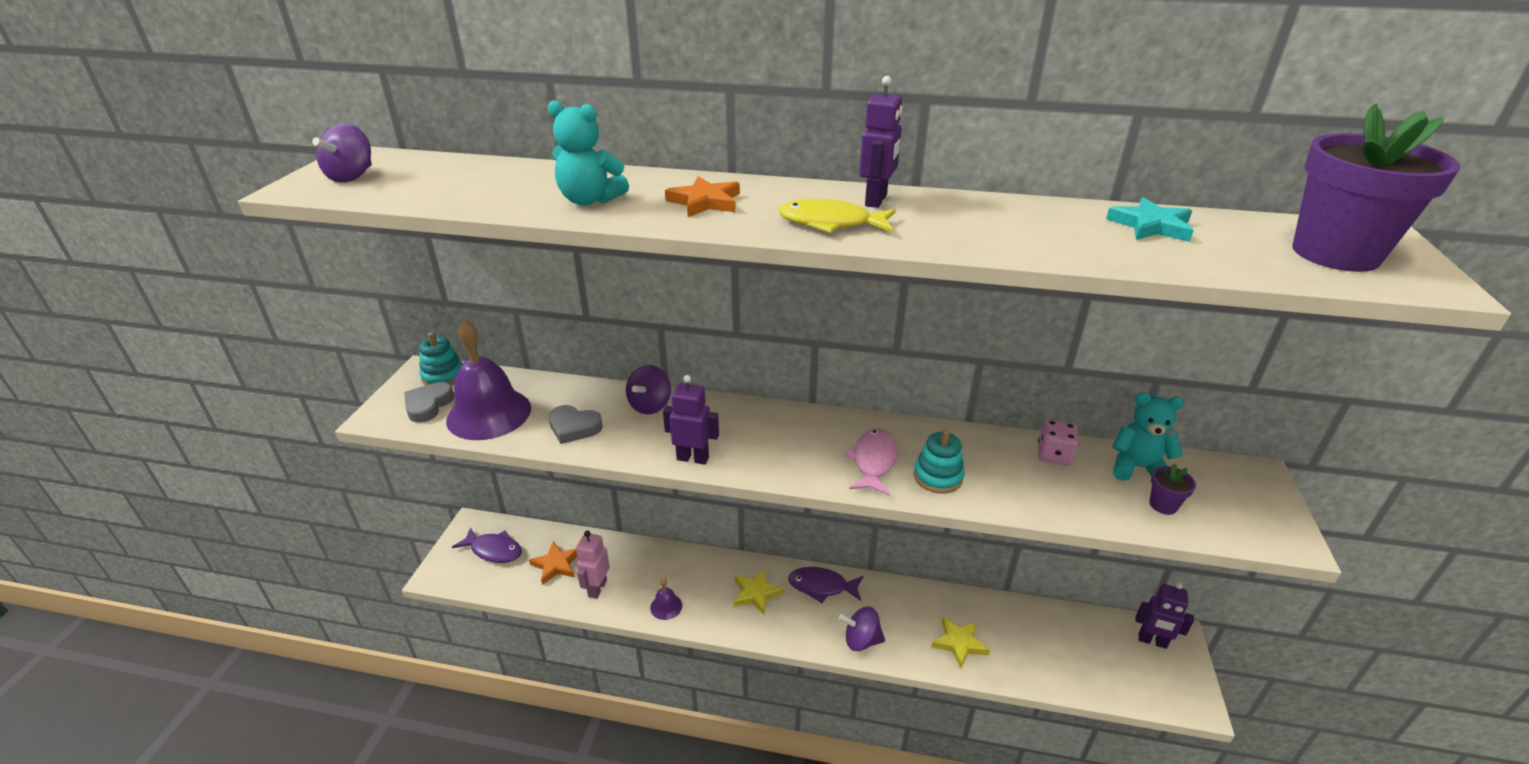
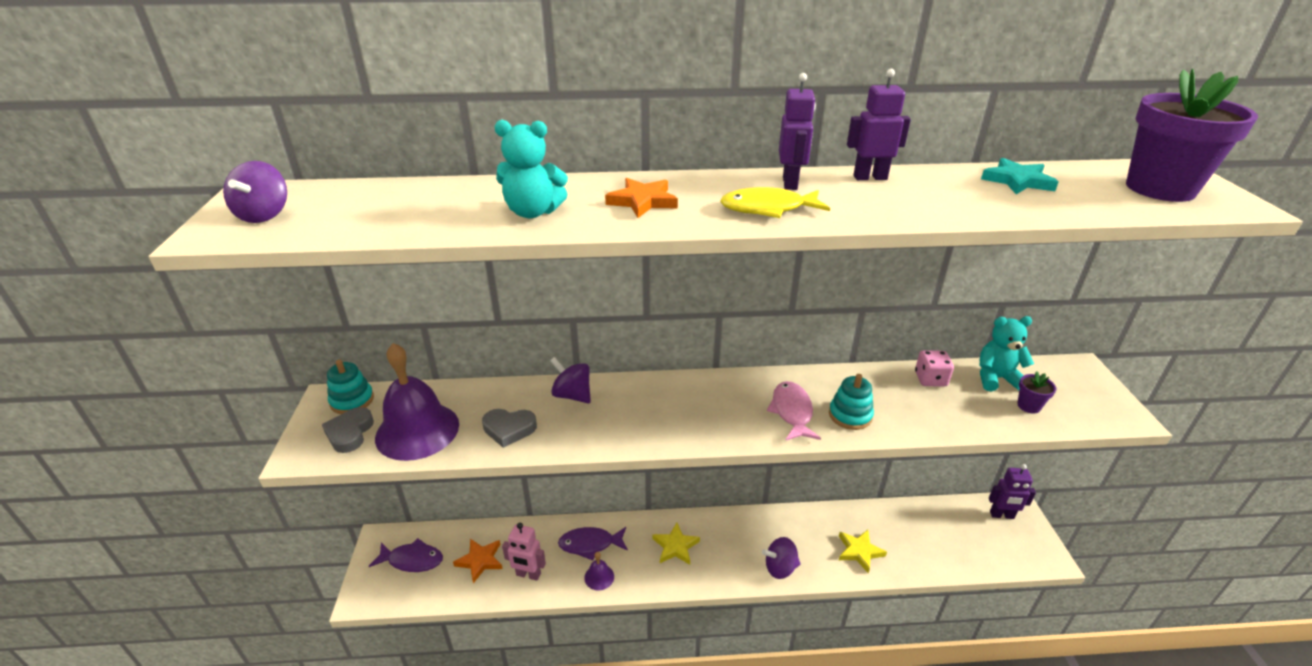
camera: 15 degrees left, 0 degrees up
pink robot [576,531,610,599] -> pink robot turned 75 degrees counterclockwise [502,523,546,581]
purple spinning top [626,365,671,414] -> purple spinning top turned 120 degrees clockwise [550,357,591,403]
purple robot [663,375,719,465] -> purple robot moved to [847,69,911,180]
purple fish [788,567,863,603] -> purple fish moved to [558,527,628,560]

